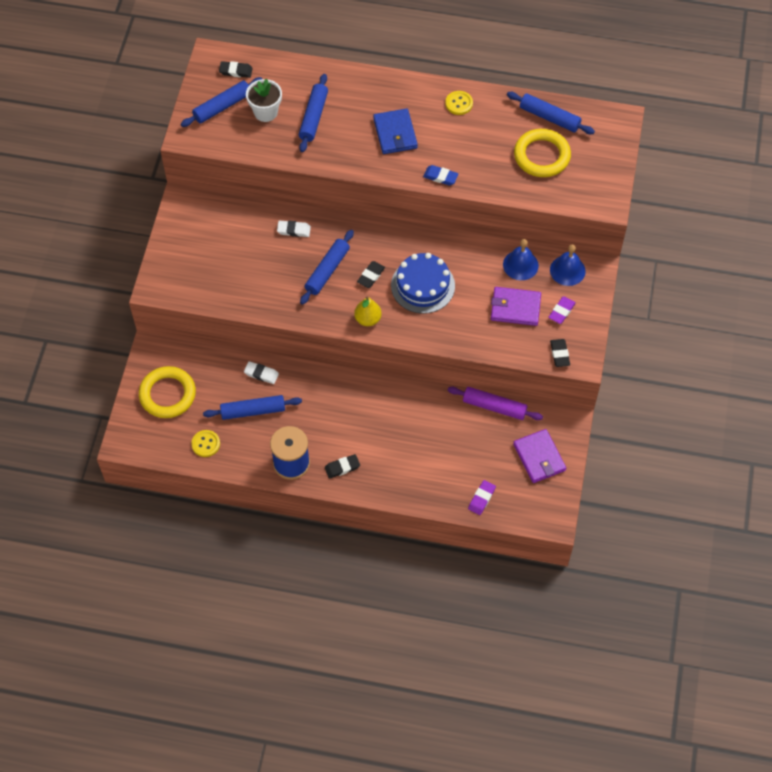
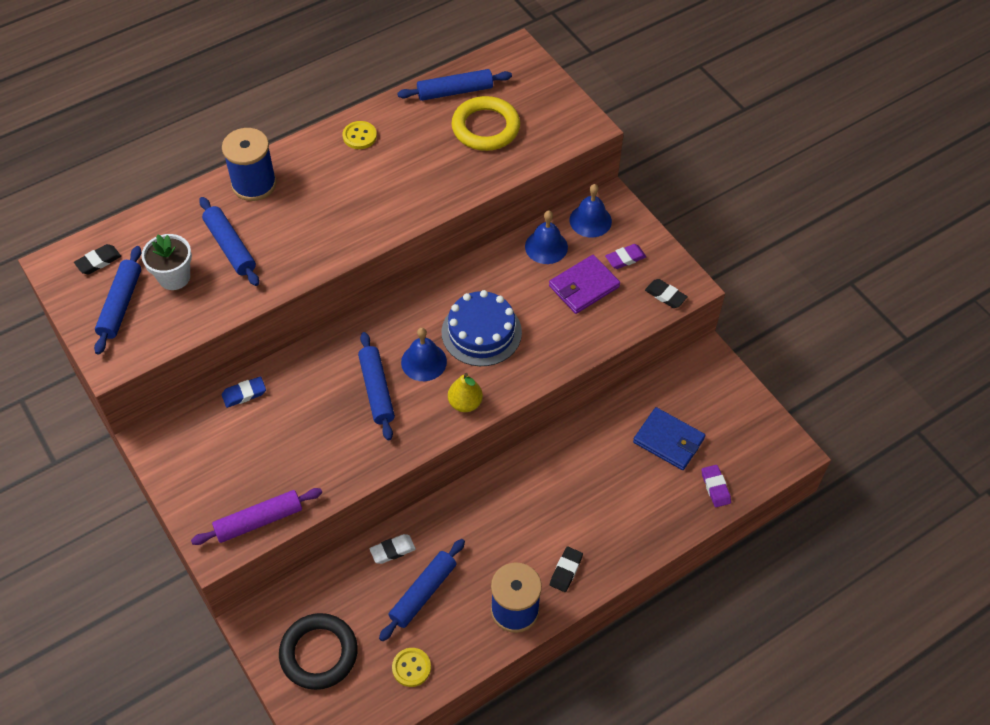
camera: 45 degrees left, 5 degrees down
yellow ring [139,366,196,418] -> black ring [279,613,358,690]
white eraser [277,221,311,237] -> none
black eraser [357,261,385,288] -> blue bell [401,328,447,381]
blue wallet [373,109,418,154] -> blue wallet moved to [633,407,705,470]
blue eraser [423,165,458,185] -> blue eraser moved to [222,377,266,408]
purple rolling pin [448,387,543,420] -> purple rolling pin moved to [191,488,322,545]
purple wallet [513,429,566,483] -> none
purple eraser [548,296,576,324] -> purple eraser turned 75 degrees clockwise [605,244,646,269]
none -> blue spool [222,128,277,201]

